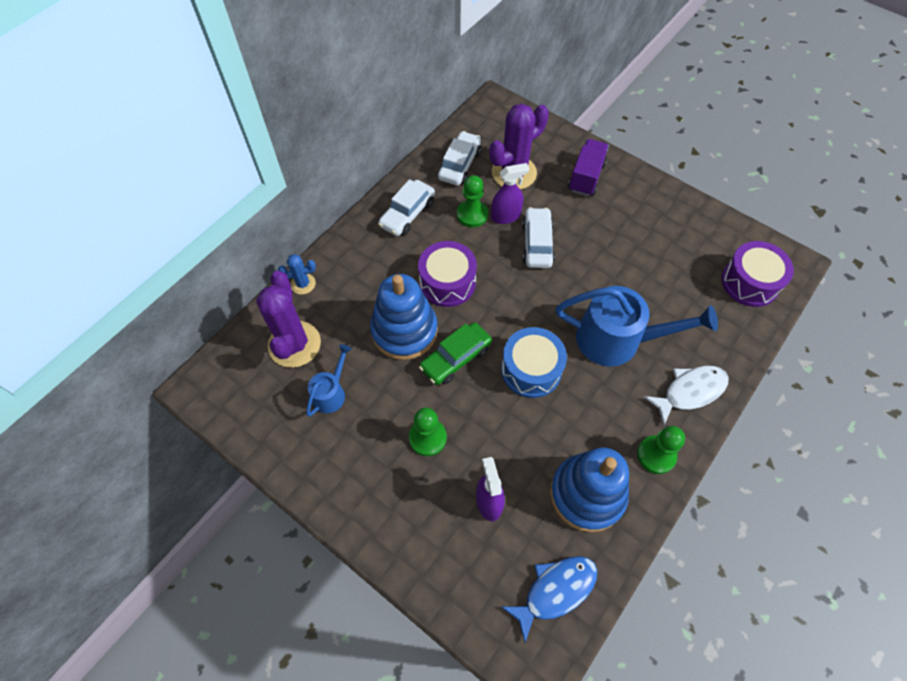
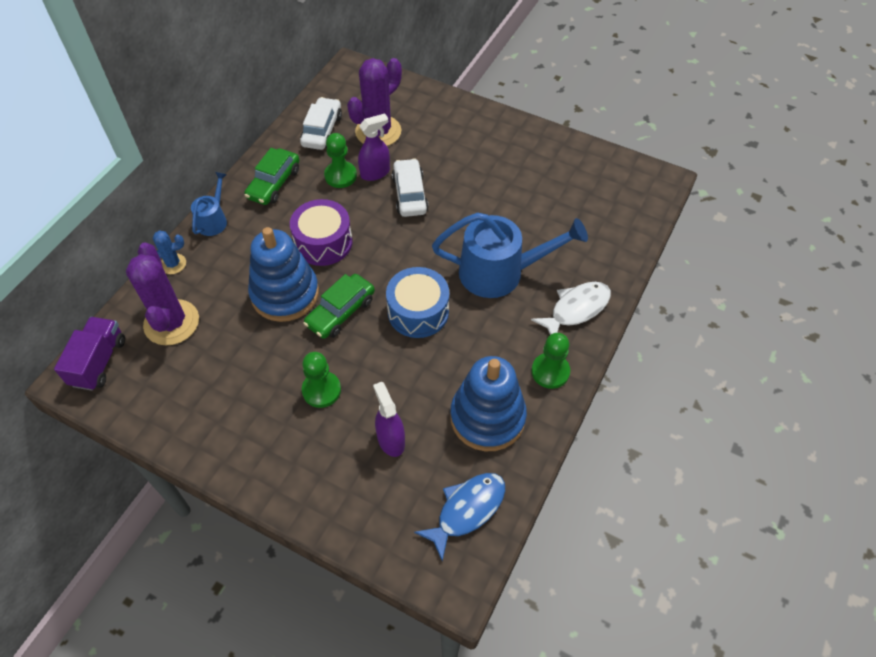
camera: 10 degrees left, 5 degrees down
blue watering can [306,344,352,417] -> blue watering can moved to [191,172,227,236]
white car [378,179,435,236] -> green car [244,148,299,205]
purple truck [568,139,609,196] -> purple truck moved to [54,317,125,391]
purple drum [721,241,794,307] -> none

